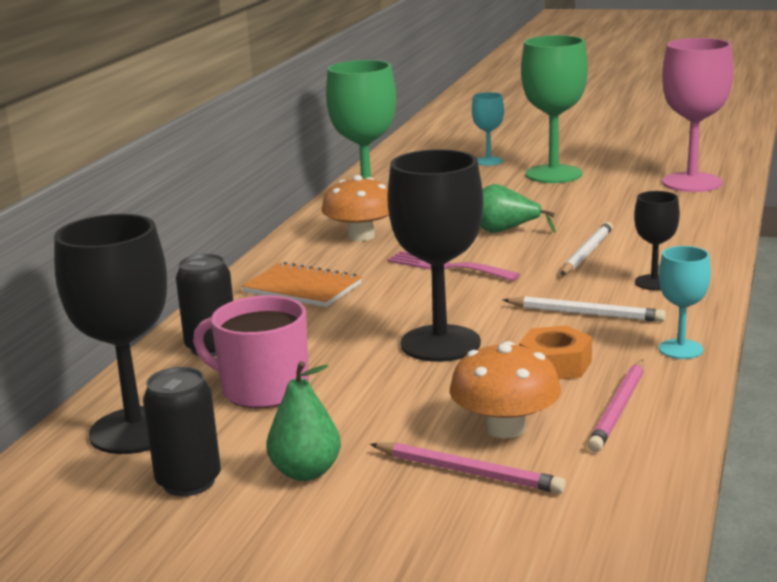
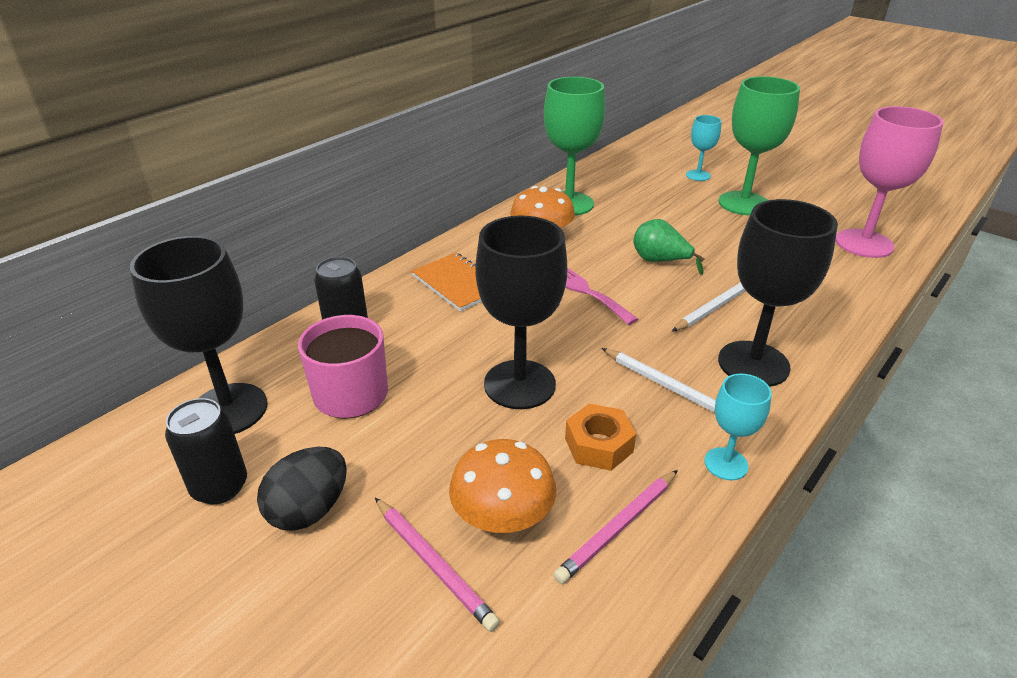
camera: 20 degrees right, 15 degrees up
green pear [266,361,341,481] -> black egg [257,447,347,531]
black goblet [634,191,680,290] -> black goblet [718,199,838,387], size x1.91

